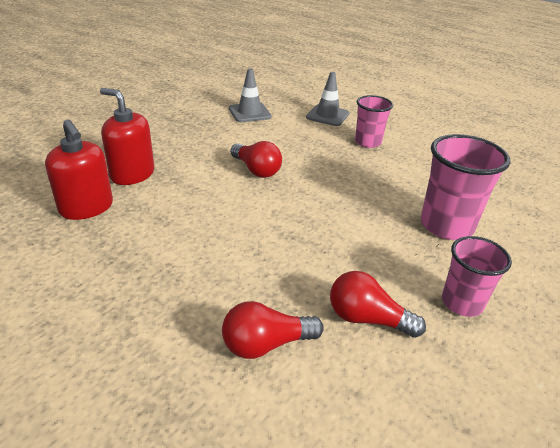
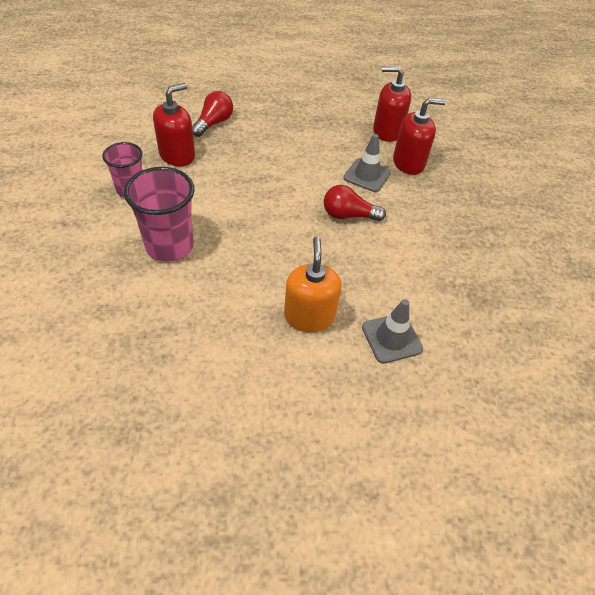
camera: 135 degrees right, 15 degrees up
grey traffic cone [229,68,272,122] -> grey traffic cone moved to [344,134,391,192]
red light bulb [330,271,426,338] -> red soap dispenser [153,83,195,166]
pink cup [355,95,393,148] -> orange soap dispenser [284,236,342,332]

